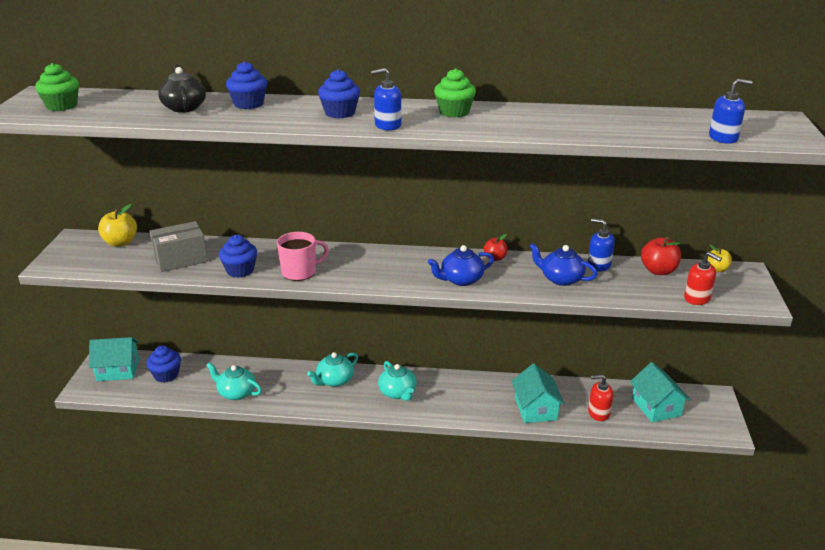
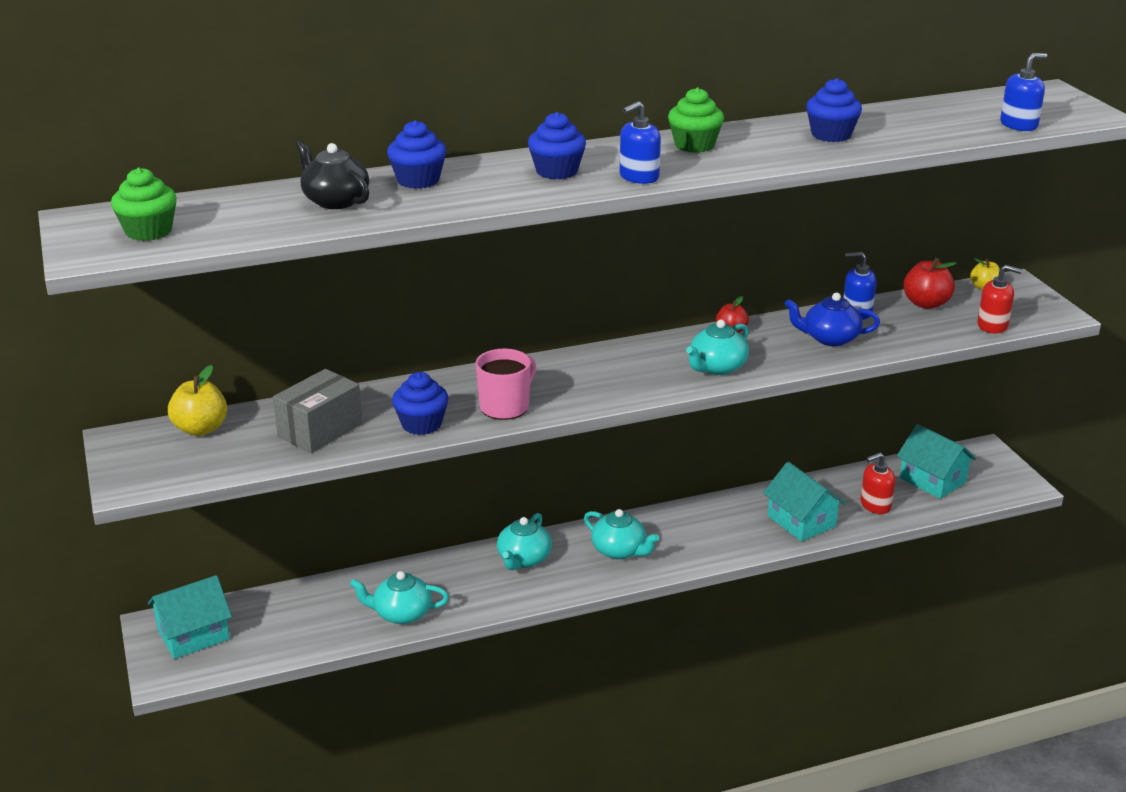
camera: 25 degrees left, 0 degrees up
blue cupcake [147,345,181,383] -> blue cupcake moved to [806,78,862,142]
blue teapot [428,245,494,286] -> turquoise teapot [686,320,749,375]

